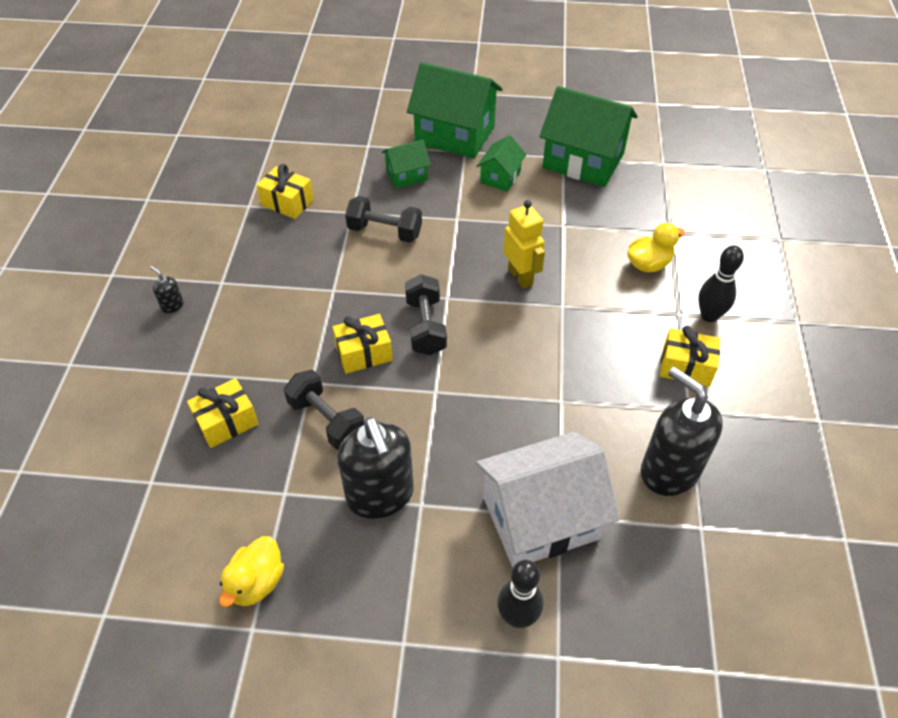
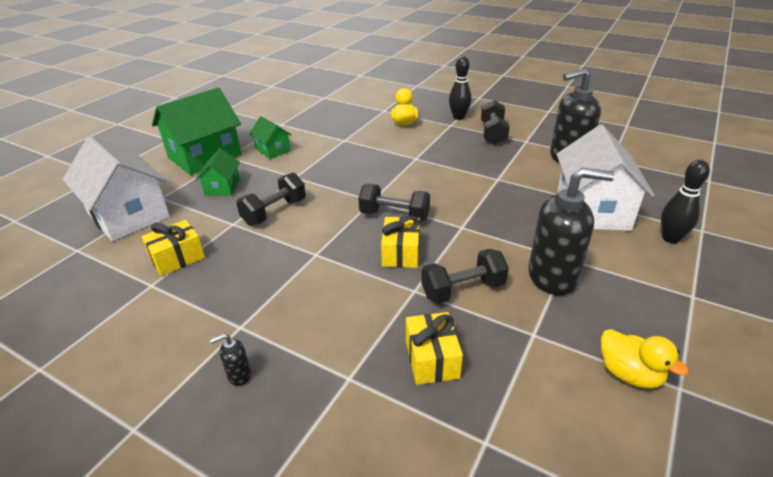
camera: 65 degrees left, 15 degrees down
yellow robot [503,200,545,289] -> none
green house [539,86,638,187] -> none
yellow gift [660,326,720,387] -> black dumbbell [481,100,510,145]
none -> white house [62,136,170,241]

